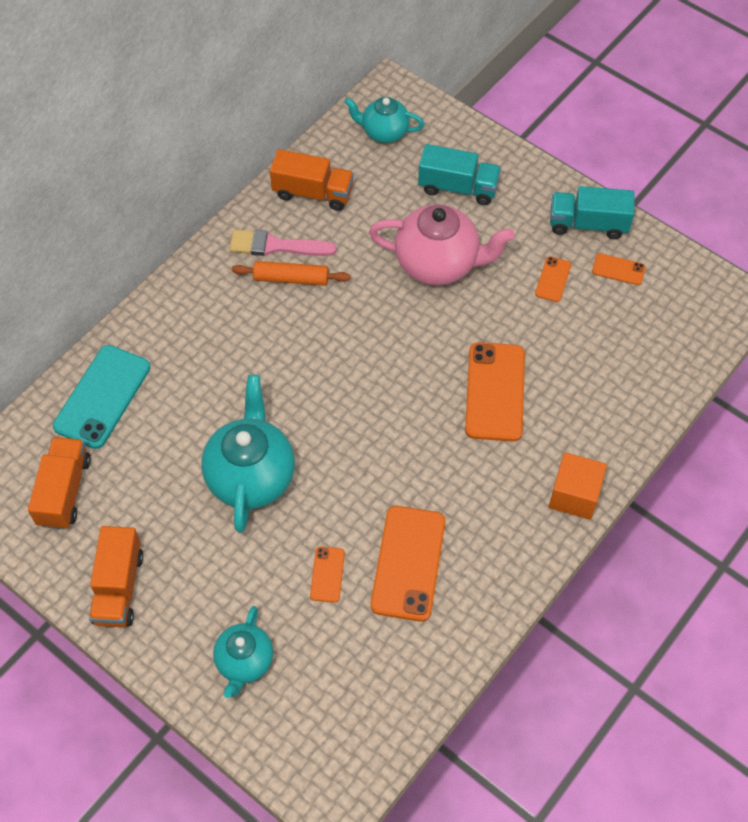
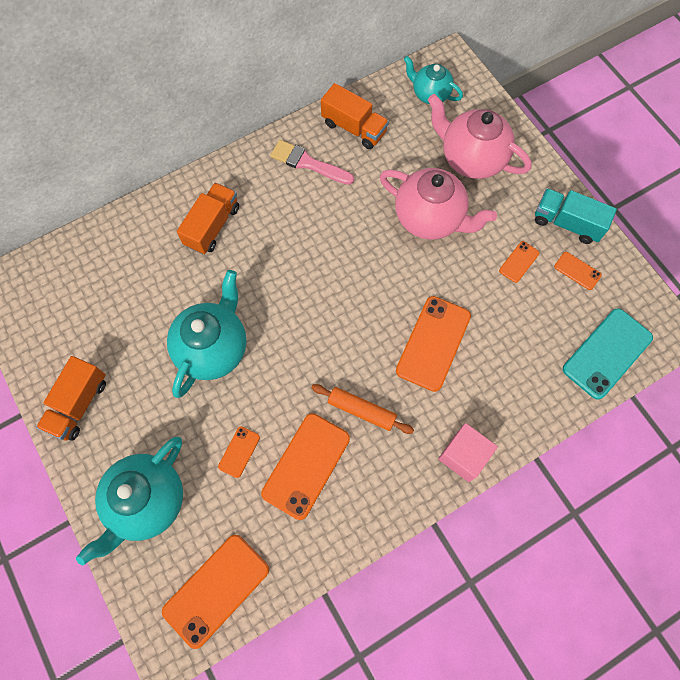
camera: 20 degrees right, 10 degrees up
orange truck [28,437,91,529] -> orange truck moved to [177,183,239,254]
turquoise phone [53,345,150,449] -> turquoise phone moved to [563,308,653,400]
turquoise teapot [213,606,273,698] -> turquoise teapot [76,437,183,566], size x1.66
orange rolling pin [232,261,350,286] -> orange rolling pin moved to [311,384,414,434]
turquoise truck [418,144,501,205] -> pink teapot [428,94,532,179]
orange cube [549,452,607,520] -> pink cube [438,423,498,482]
none -> orange phone [162,535,269,649]

